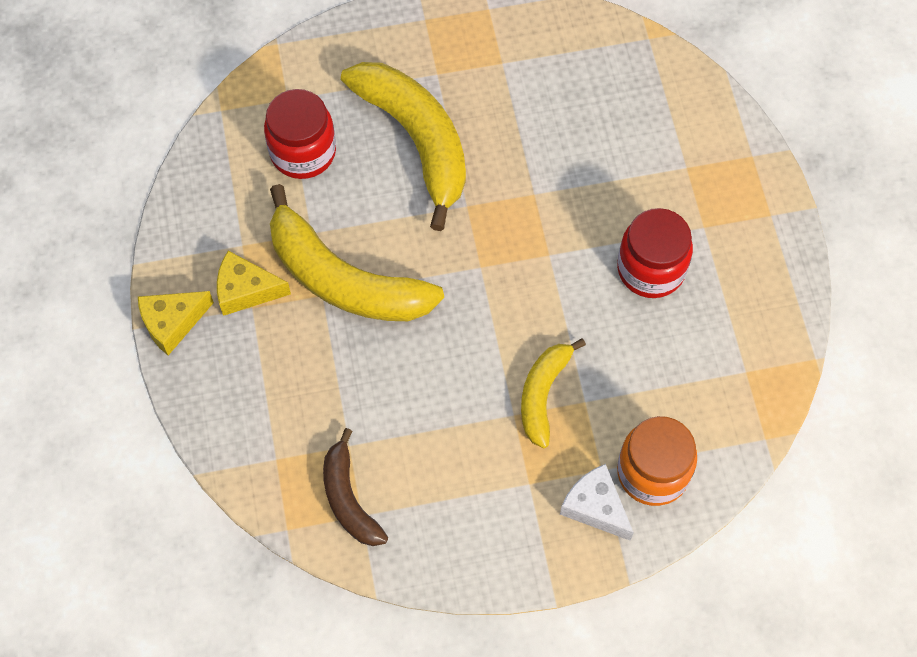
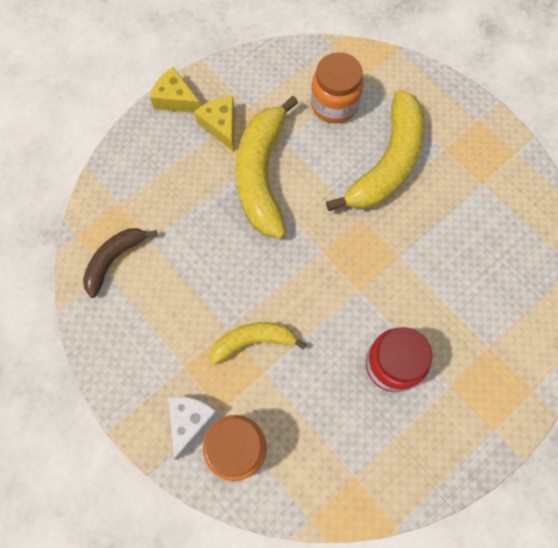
camera: 60 degrees right, 5 degrees up
red jar [264,89,336,179] -> orange jar [311,52,364,123]

